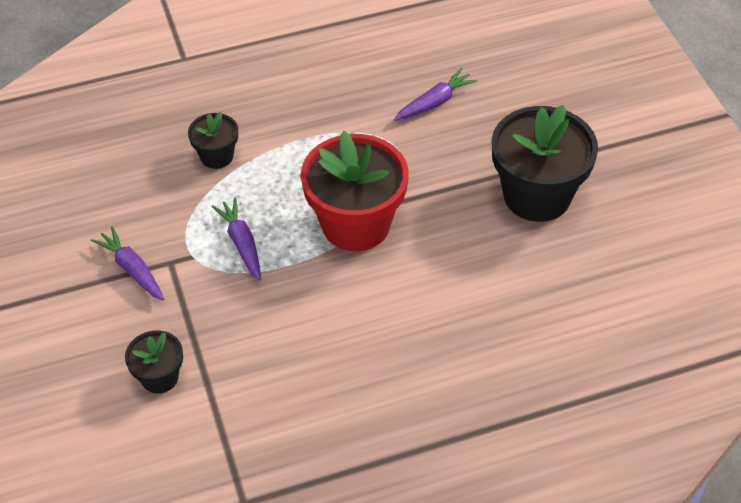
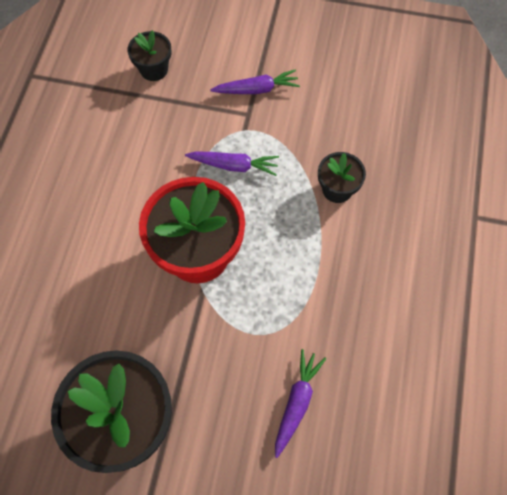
camera: 120 degrees right, 15 degrees up
purple carrot [394,68,477,121] -> purple carrot turned 150 degrees counterclockwise [275,349,326,458]

